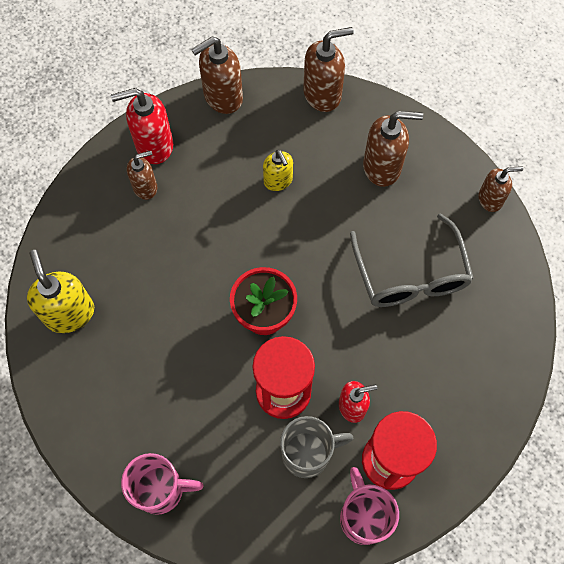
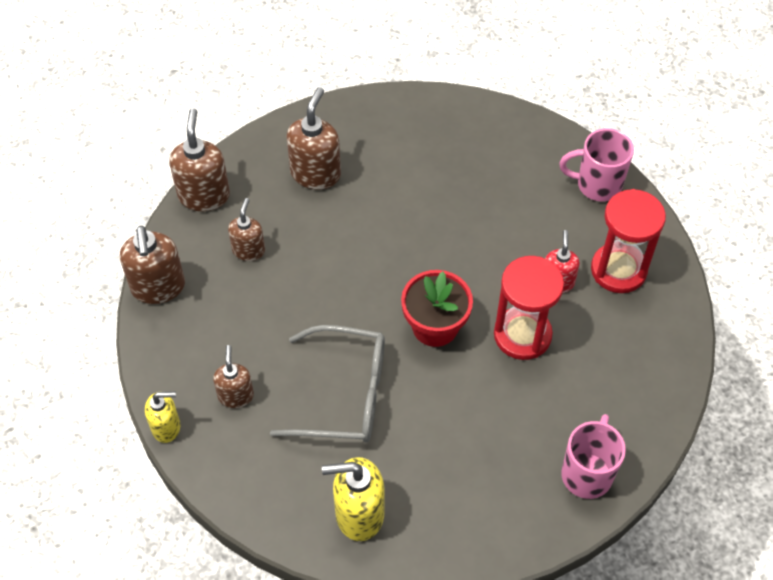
camera: 70 degrees left, 10 degrees down
red soap dispenser [111,88,173,164] -> none
yellow soap dispenser [263,150,293,191] -> yellow soap dispenser moved to [145,392,181,443]
grey mug [280,416,353,478] -> none
pink mug [340,467,399,545] -> pink mug moved to [559,128,634,201]
grey glasses [350,213,474,307] -> grey glasses moved to [270,325,385,442]
brown soap dispenser [479,166,523,212] -> brown soap dispenser moved to [228,198,265,261]

